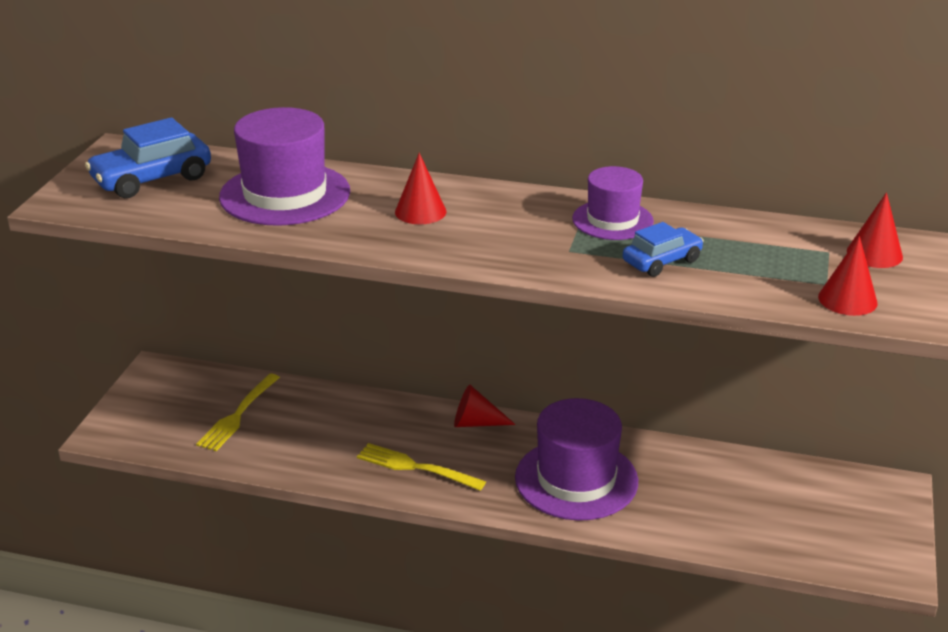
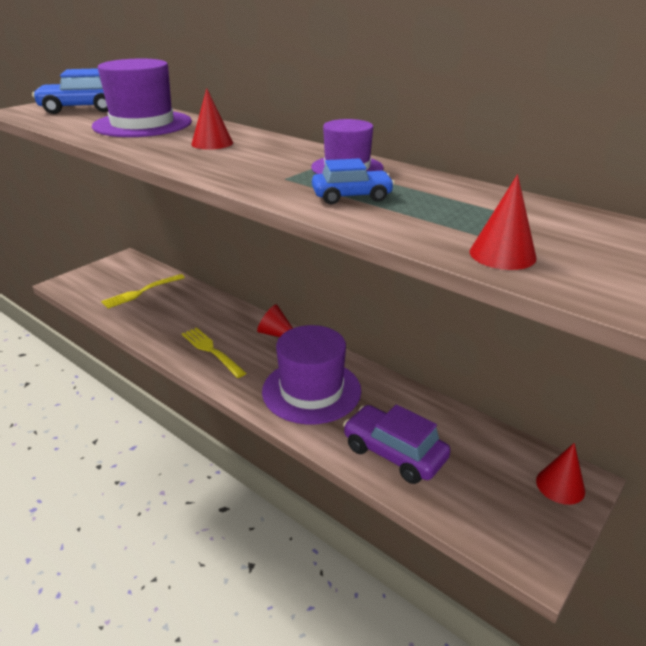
camera: 25 degrees right, 0 degrees up
red cone [847,192,903,268] -> red cone moved to [536,443,585,505]
none -> purple car [343,405,451,484]

